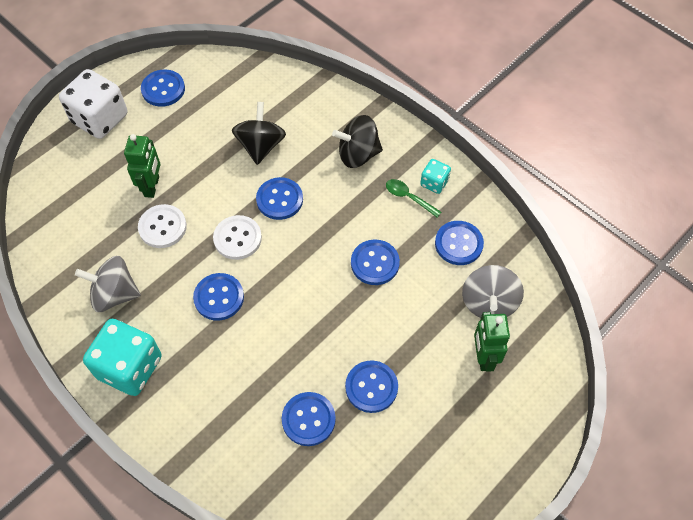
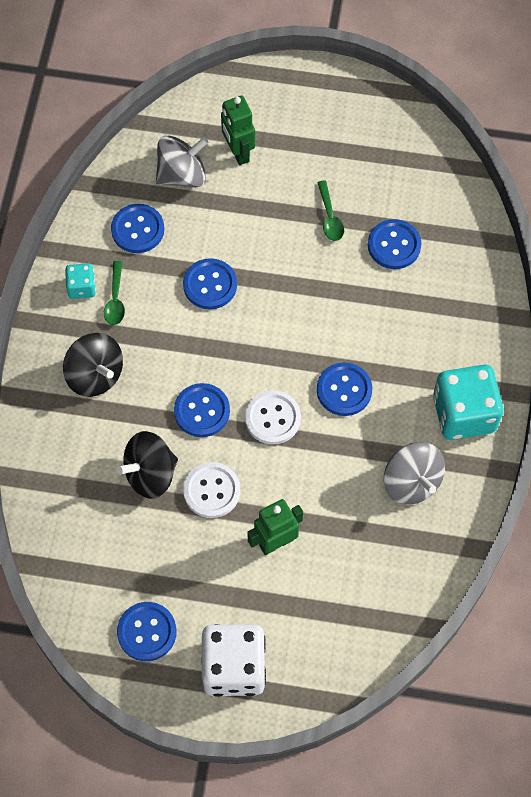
camera: 125 degrees left, 5 degrees up
white button [138,204,187,248] -> white button moved to [183,462,240,518]
blue button [345,360,398,413] -> green spoon [317,181,344,241]
green robot [474,312,510,372] -> green robot turned 105 degrees clockwise [221,96,255,165]

